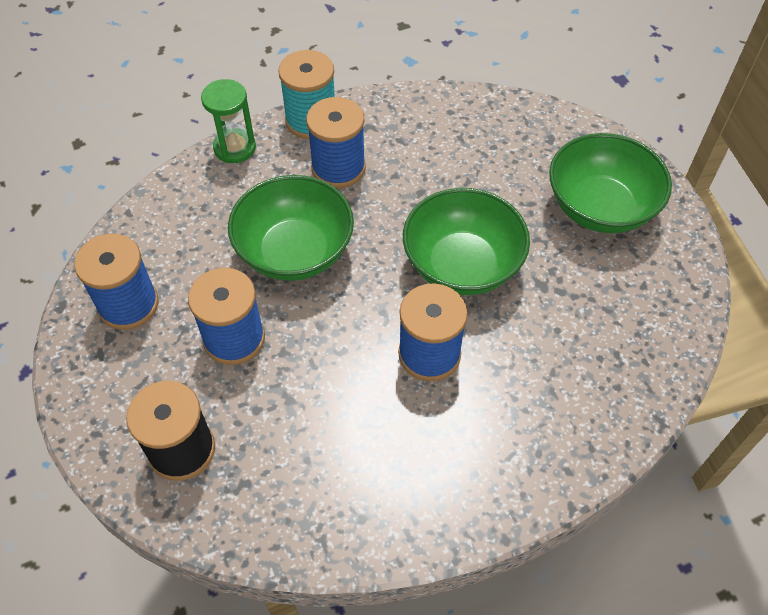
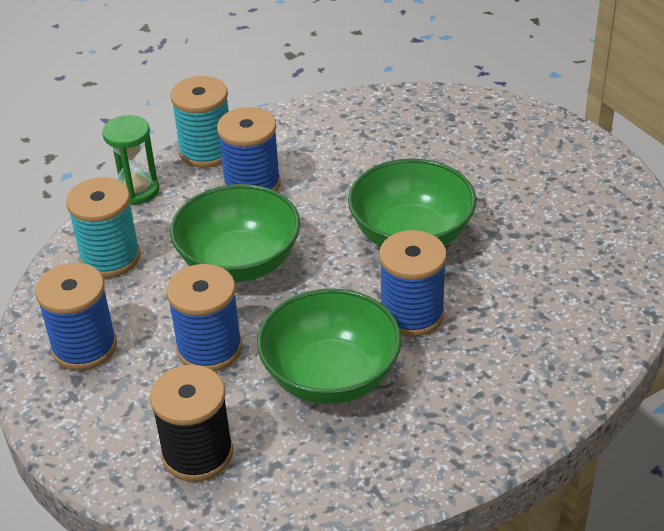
camera: 15 degrees left, 15 degrees down
green bowl [549,133,672,233] -> green bowl moved to [257,288,402,404]
none -> turquoise spool [66,177,141,278]

